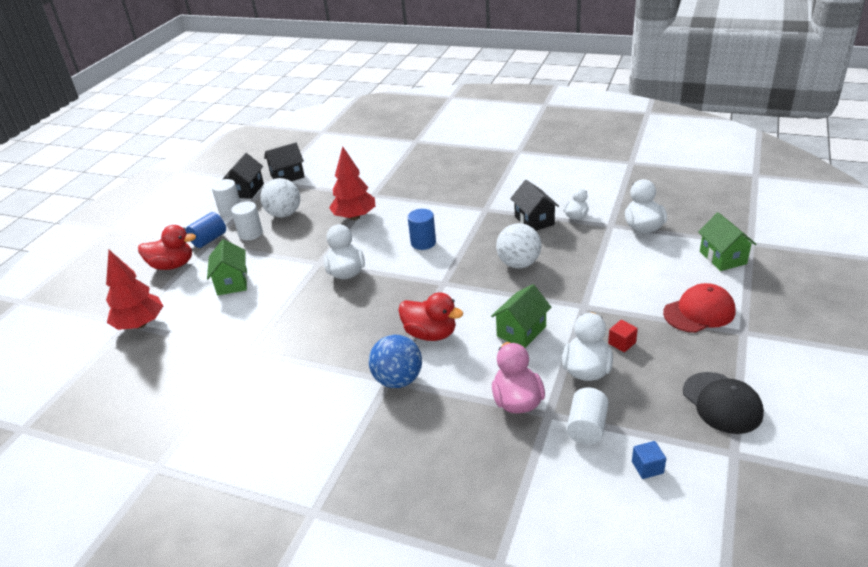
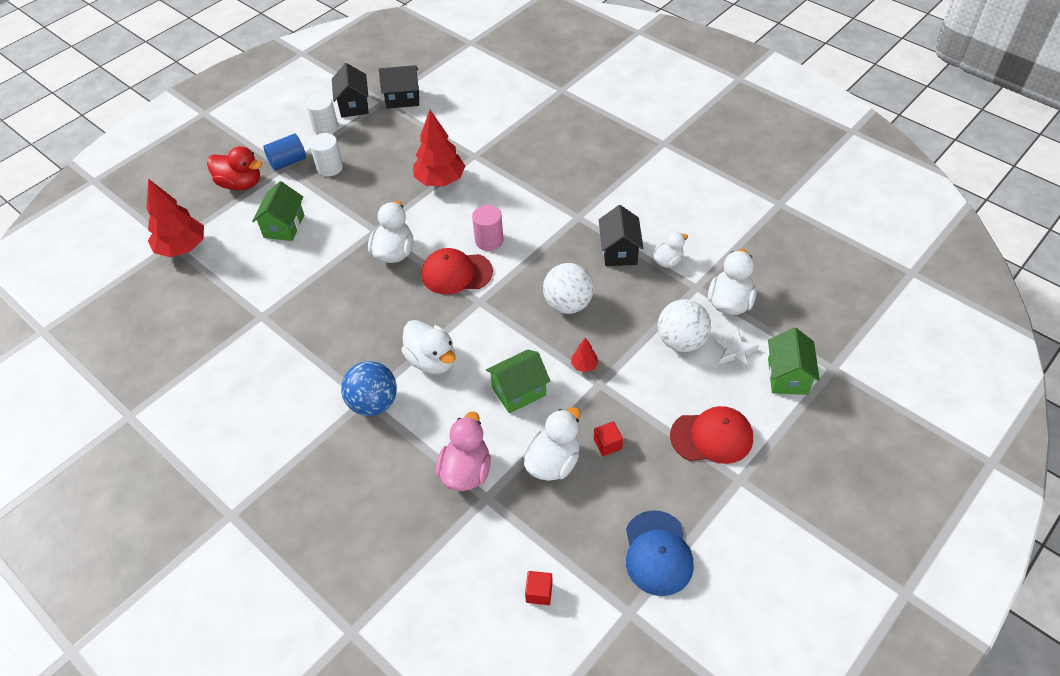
camera: 20 degrees right, 15 degrees up
black house [222,153,264,199] -> black house turned 45 degrees counterclockwise [332,63,369,117]
white ball [260,178,300,218] -> white ball moved to [658,299,711,352]
red duck [399,292,463,341] -> white duck [401,320,455,374]
blue cylinder [408,209,436,250] -> pink cylinder [472,205,504,251]
white cylinder [567,388,609,445] -> none
blue cube [632,441,666,479] -> red cube [525,571,553,605]
black cap [683,372,764,434] -> blue cap [626,510,694,596]
none -> red cap [422,248,493,294]
none -> red tree [571,338,599,372]
none -> white star [713,330,759,369]

